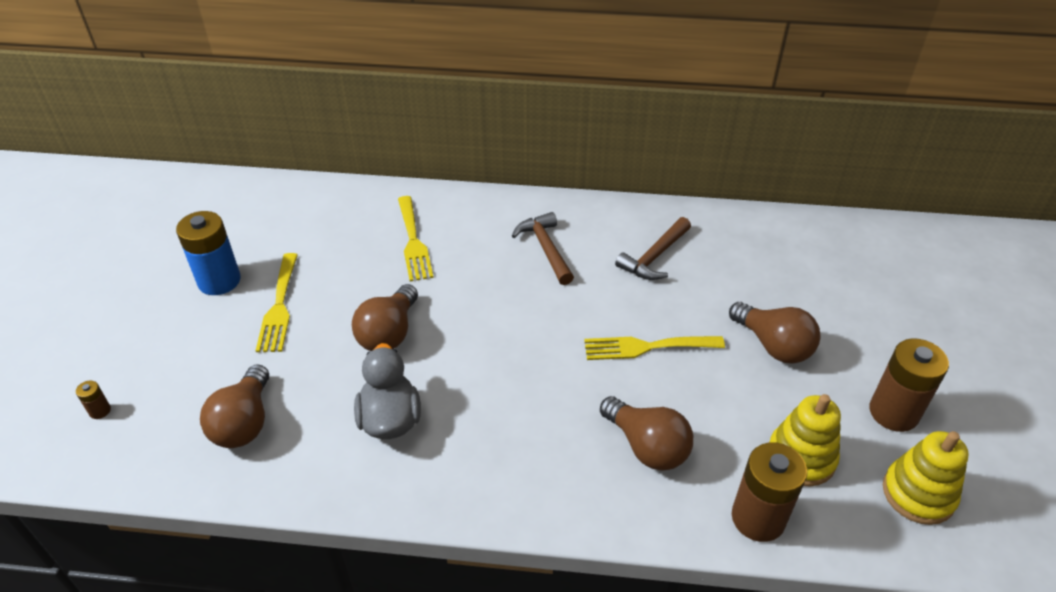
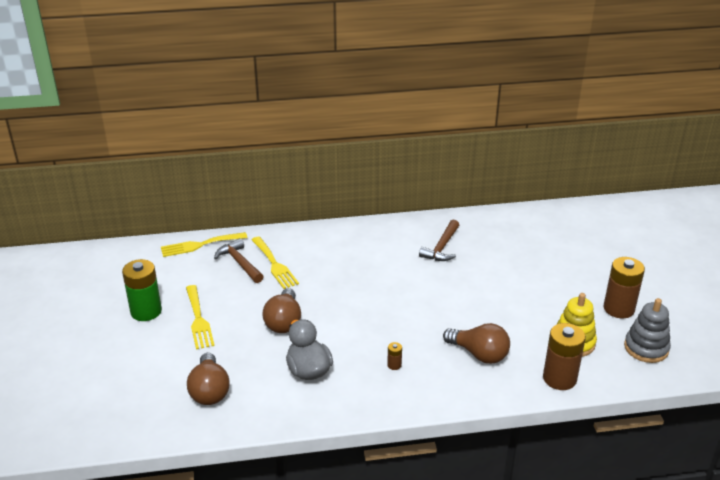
camera: 15 degrees left, 10 degrees down
brown battery [76,380,111,419] -> brown battery moved to [387,342,402,370]
blue battery [176,211,241,295] -> green battery [122,259,162,321]
brown hammer [512,212,574,285] -> brown hammer moved to [214,238,264,283]
yellow fork [584,336,725,360] -> yellow fork moved to [161,232,247,257]
brown light bulb [729,302,821,363] -> none
yellow stacking toy [883,431,969,525] -> grey stacking toy [624,298,671,363]

